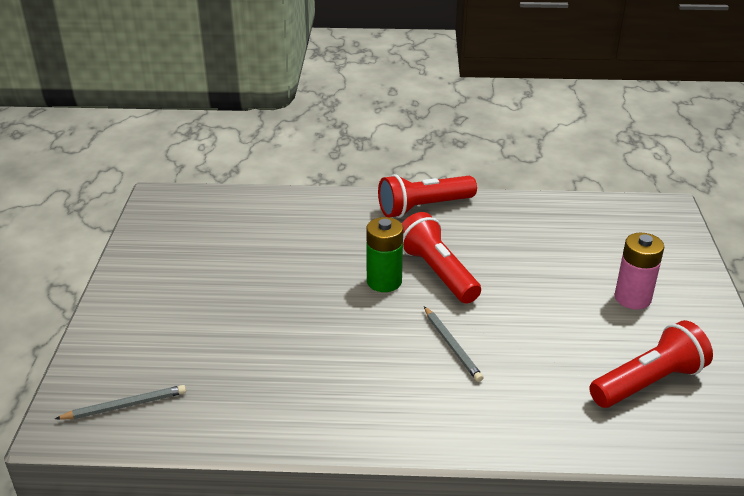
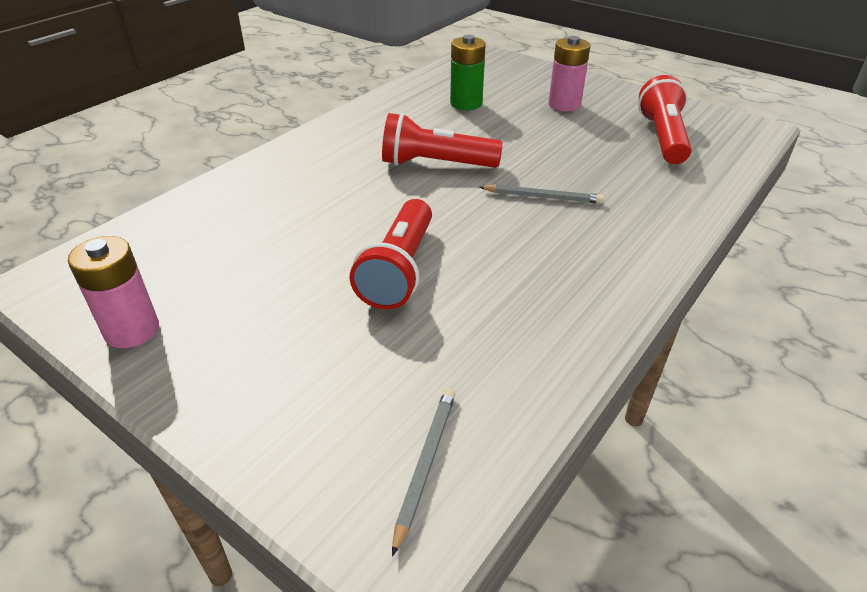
camera: 55 degrees left, 5 degrees up
green battery [366,217,403,292] -> green battery moved to [450,35,486,110]
red flashlight [378,174,477,218] -> red flashlight moved to [349,199,432,310]
none -> pink battery [68,236,159,348]

